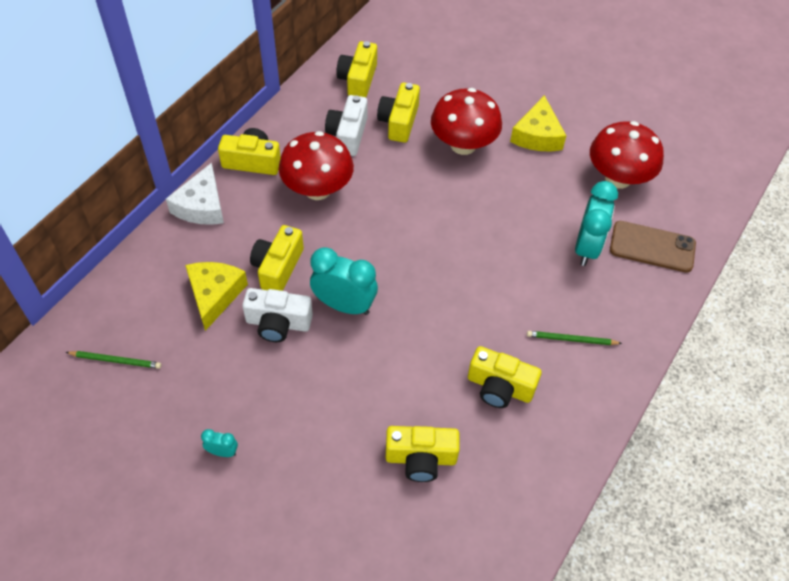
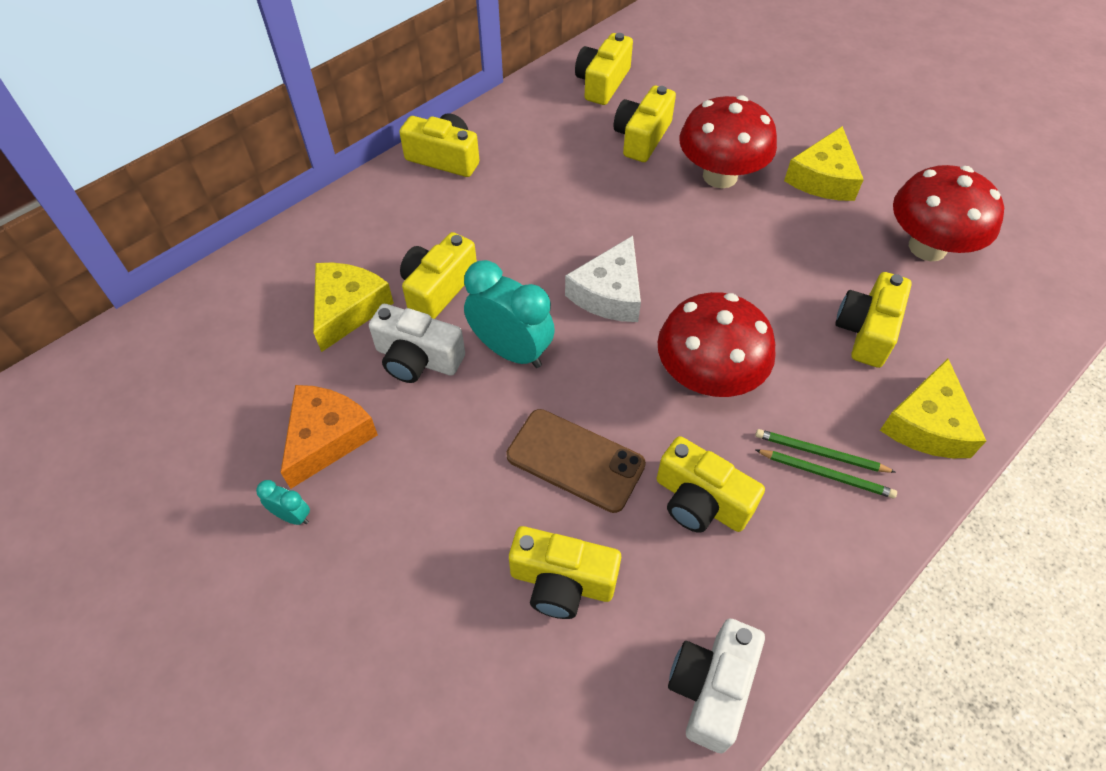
camera: 15 degrees right, 0 degrees up
green pencil [66,351,161,369] -> green pencil moved to [756,449,897,499]
white cheese [166,163,224,225] -> white cheese moved to [565,236,641,322]
red mushroom [279,131,354,200] -> red mushroom moved to [658,292,776,397]
white camera [325,95,368,156] -> white camera moved to [668,619,765,754]
turquoise clock [575,181,618,266] -> yellow camera [836,272,912,368]
brown phone [610,221,696,273] -> brown phone moved to [506,409,646,513]
none -> orange cheese [280,385,378,489]
none -> yellow cheese [880,358,986,458]

